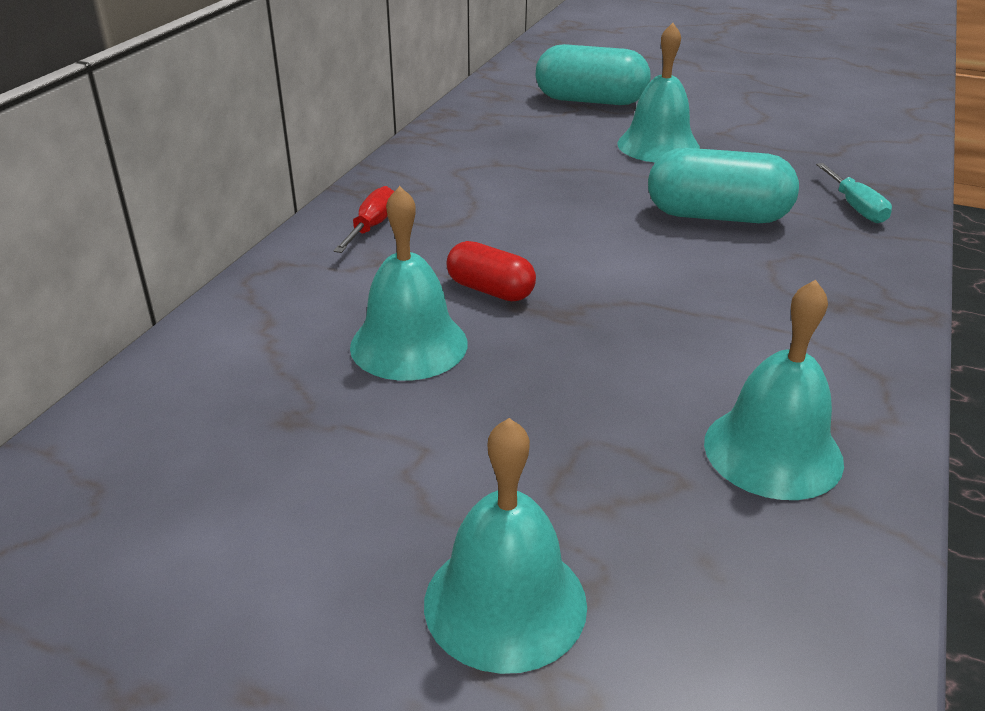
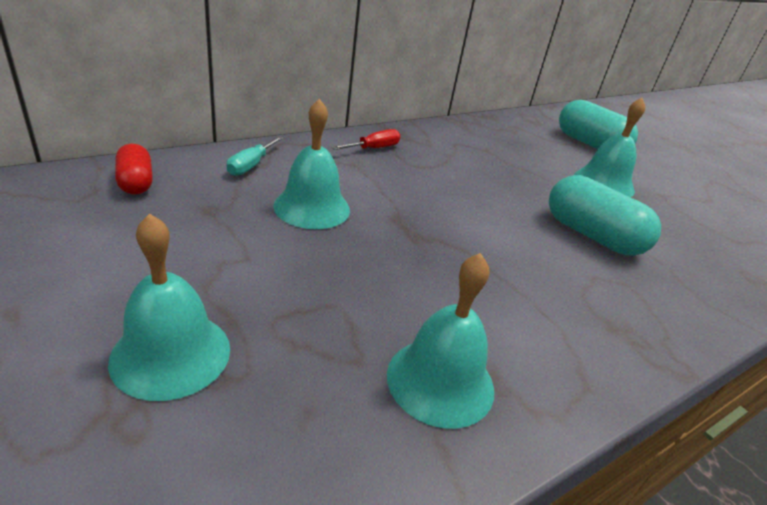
camera: 30 degrees right, 0 degrees up
red capsule [446,241,536,301] -> red capsule moved to [115,144,153,195]
turquoise screwdriver [816,163,892,223] -> turquoise screwdriver moved to [227,136,283,176]

